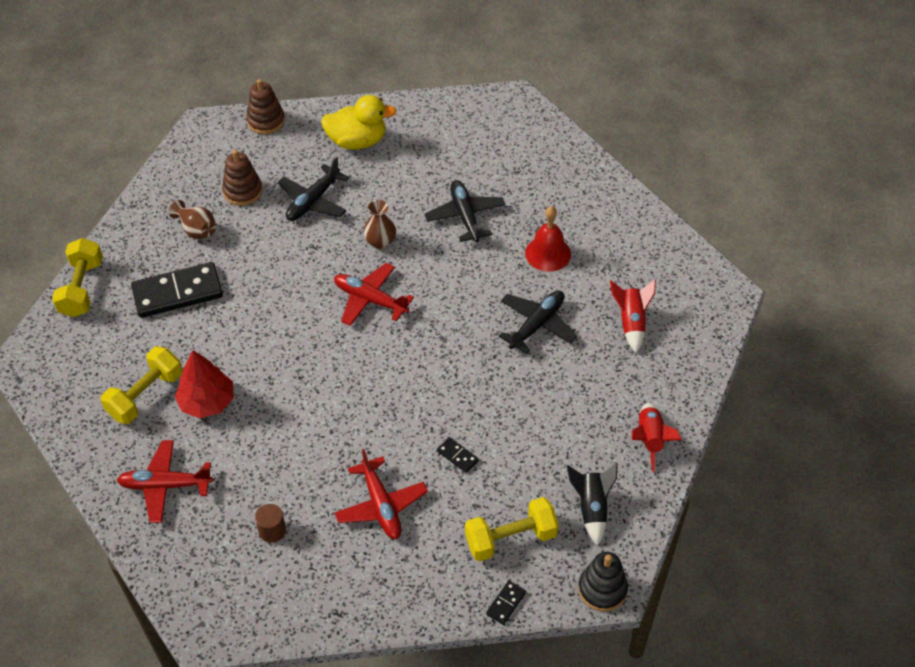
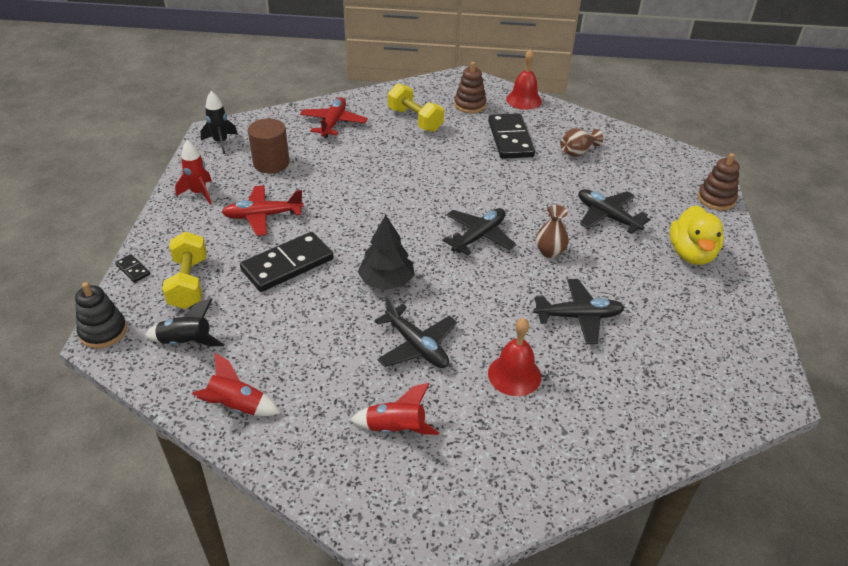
camera: 100 degrees right, 10 degrees down
yellow dumbbell [52,238,103,317] -> red bell [506,49,542,110]
red tree [175,350,234,418] -> none
brown stacking toy [222,150,263,206] -> brown stacking toy moved to [454,62,487,113]
brown cylinder [255,504,286,543] -> brown cylinder [248,119,289,173], size x1.74
red plane [334,263,414,326] -> black plane [442,208,516,255]
black domino [437,437,479,473] -> black domino [240,232,334,292], size x2.32
none -> red rocket [175,140,212,204]
none -> black rocket [200,91,238,154]
none -> black tree [358,215,415,290]

